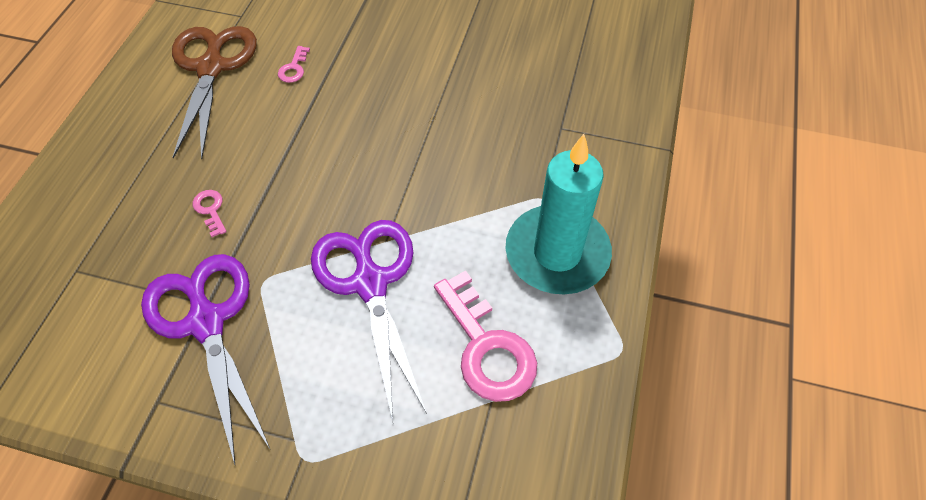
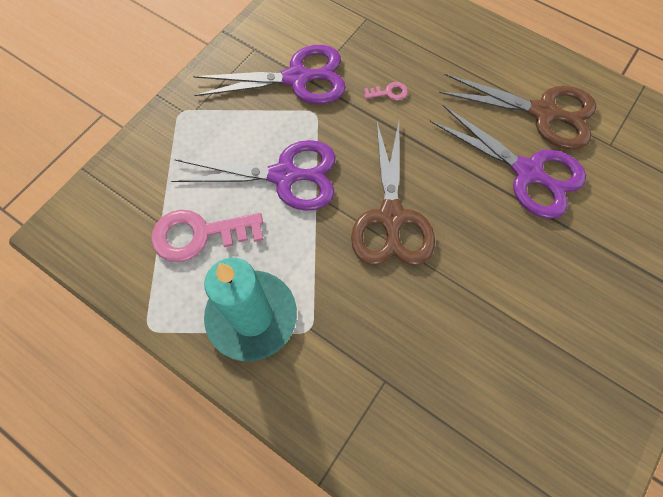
camera: 110 degrees right, 10 degrees up
pink key [278,46,310,83] -> purple scissors [430,105,586,219]
none -> brown scissors [351,120,435,265]

